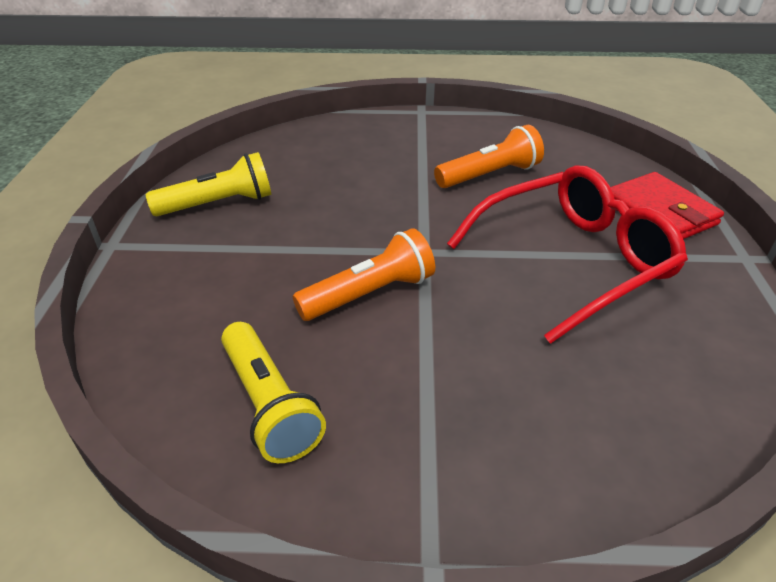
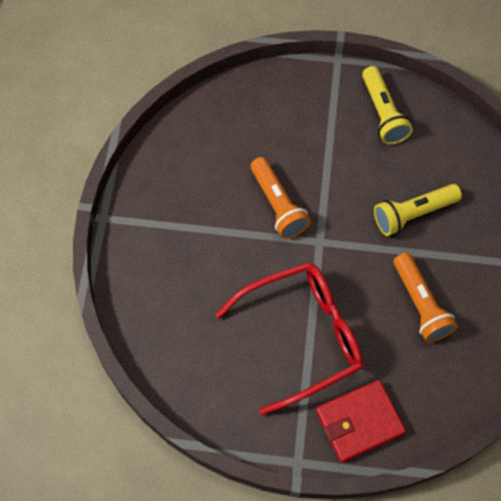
camera: 95 degrees right, 25 degrees up
yellow flashlight [221,322,326,463] -> yellow flashlight moved to [374,184,462,236]
red glasses [447,165,688,344] -> red glasses turned 90 degrees counterclockwise [215,262,363,415]

